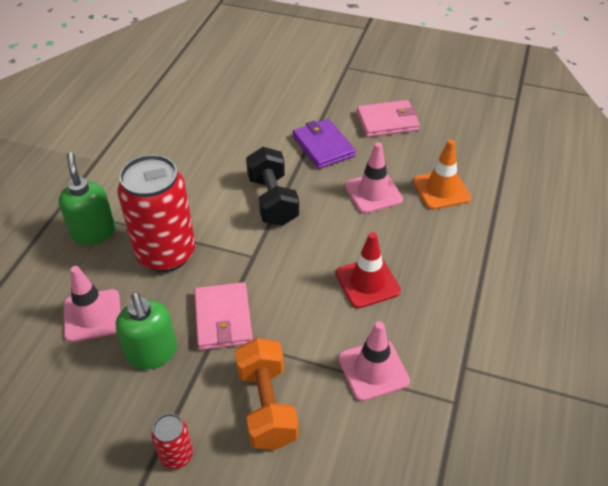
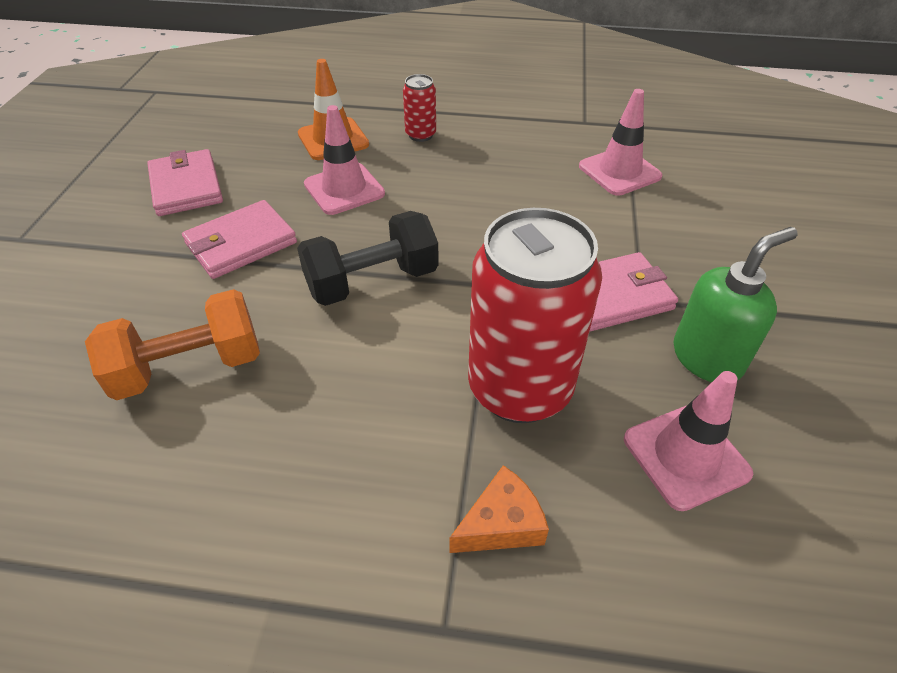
camera: 100 degrees left, 0 degrees up
green soap dispenser [59,152,115,245] -> orange cheese [450,465,549,553]
red can [151,414,193,469] -> red can moved to [403,74,436,142]
orange dumbbell [235,338,299,450] -> orange dumbbell moved to [85,289,260,400]
purple wallet [293,119,356,169] -> pink wallet [182,200,297,279]
red traffic cone [335,232,401,308] -> none

